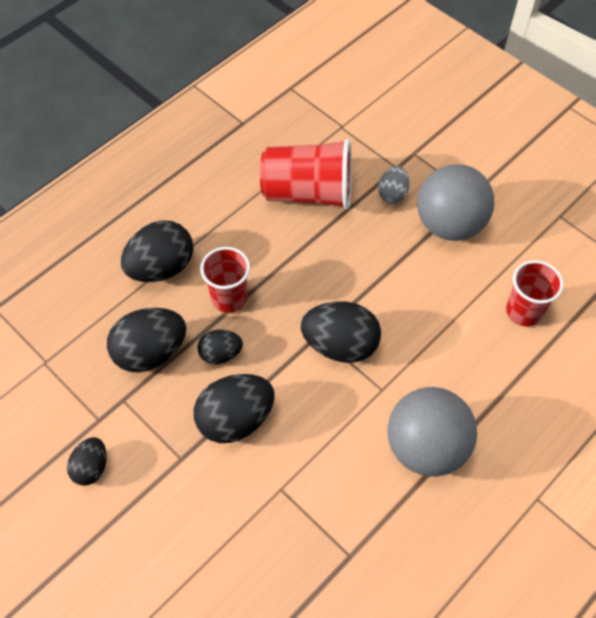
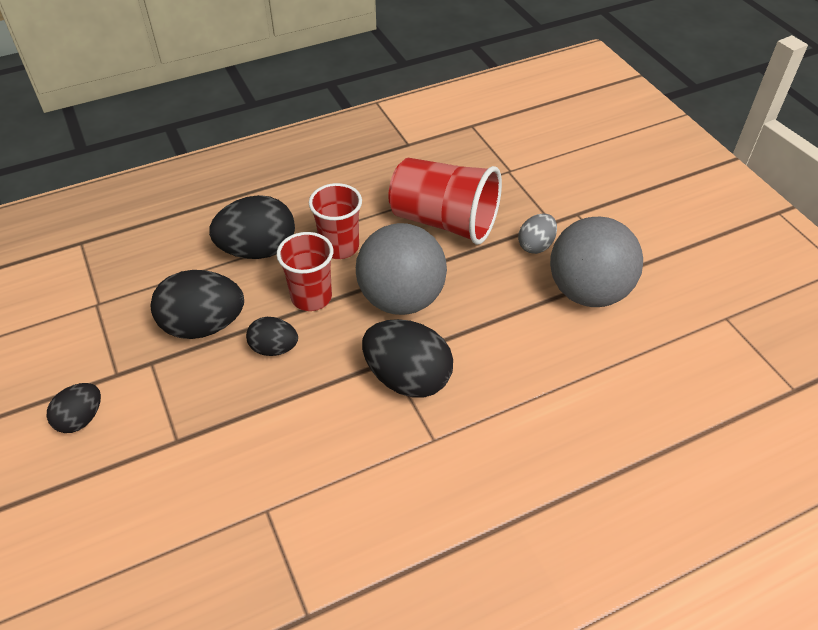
camera: 20 degrees right, 10 degrees down
black egg [194,374,275,443] -> none
grey ball [387,387,477,477] -> grey ball moved to [356,223,447,315]
red cup [506,260,564,327] -> red cup moved to [309,183,362,259]

